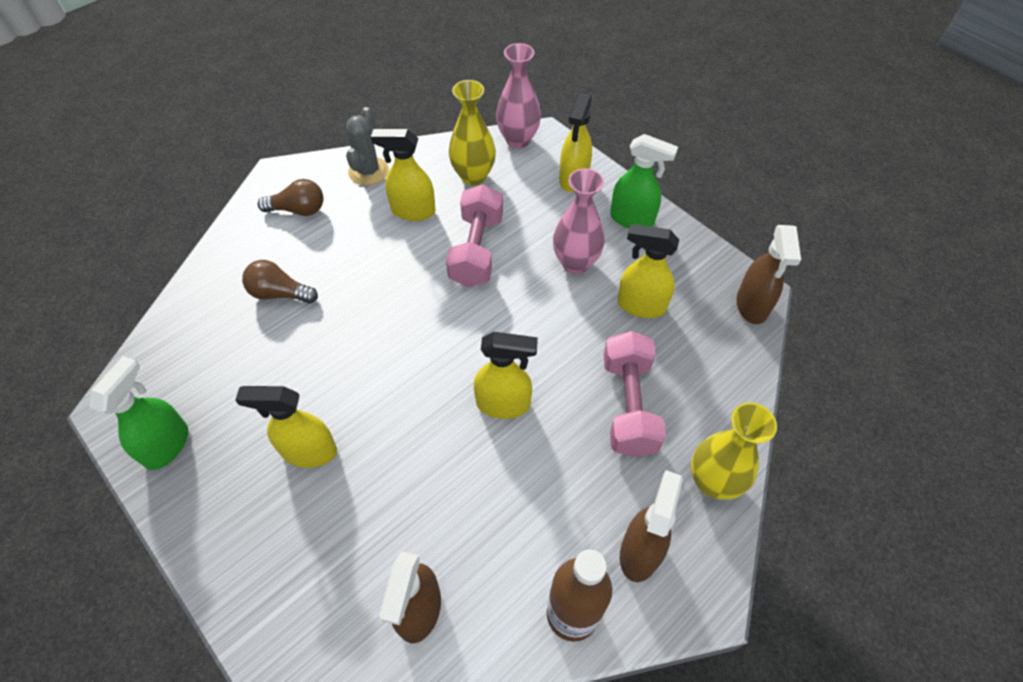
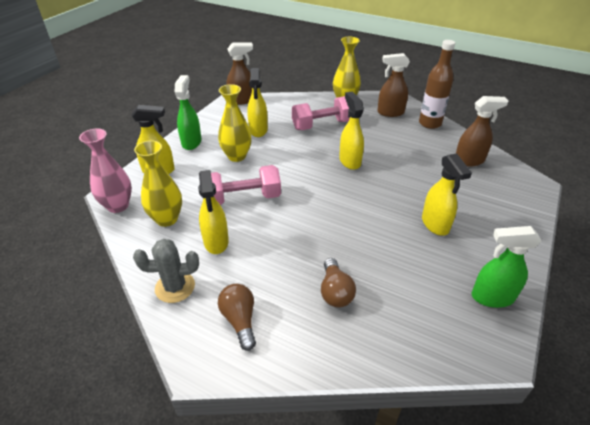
camera: 110 degrees left, 15 degrees down
pink vase [553,168,605,274] -> yellow vase [218,84,252,162]

